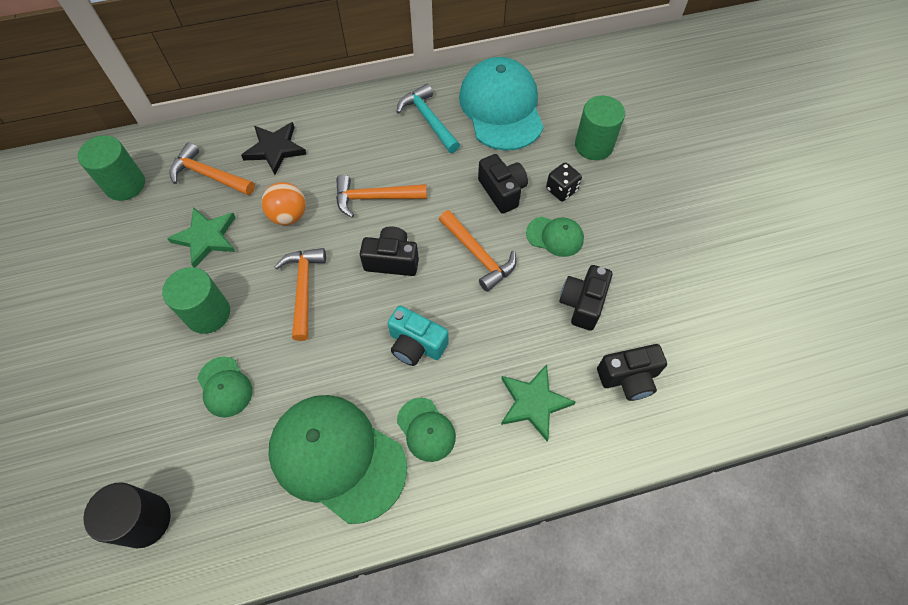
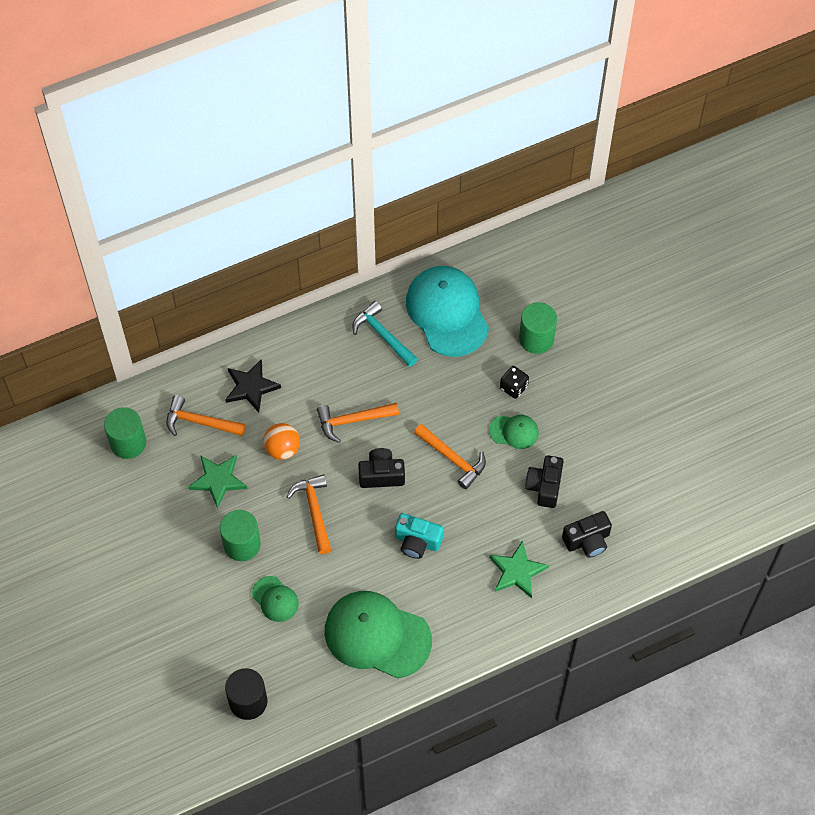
camera: 10 degrees left, 0 degrees up
green cap [397,398,456,462] -> none
black camera [478,154,528,214] -> none

